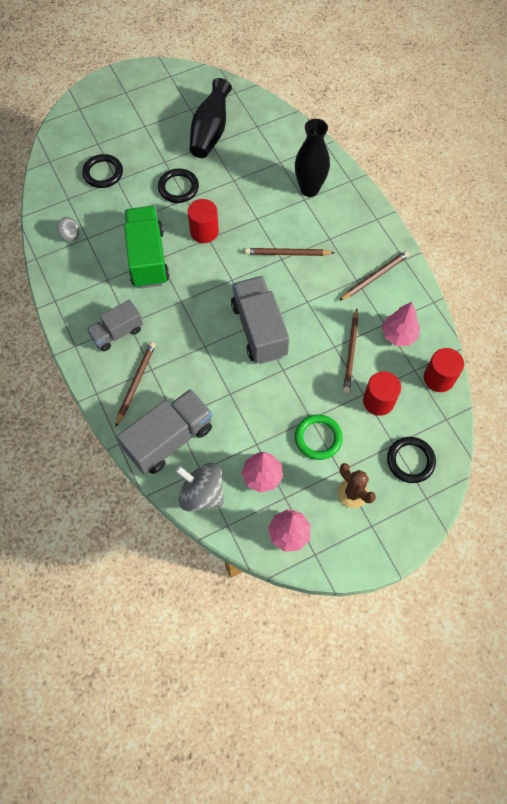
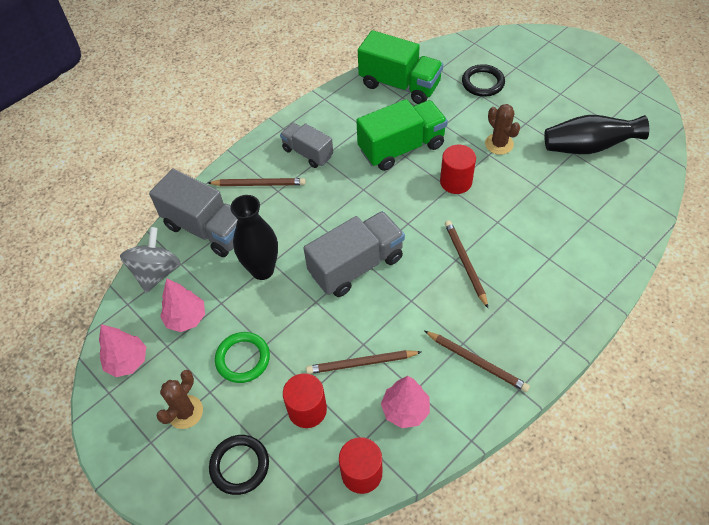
camera: 75 degrees right, 10 degrees down
grey spinning top [58,217,79,242] -> green truck [358,30,443,104]
black ring [158,168,199,203] -> brown cactus [485,104,520,155]
black vase [295,119,330,197] -> black vase moved to [230,195,278,280]

